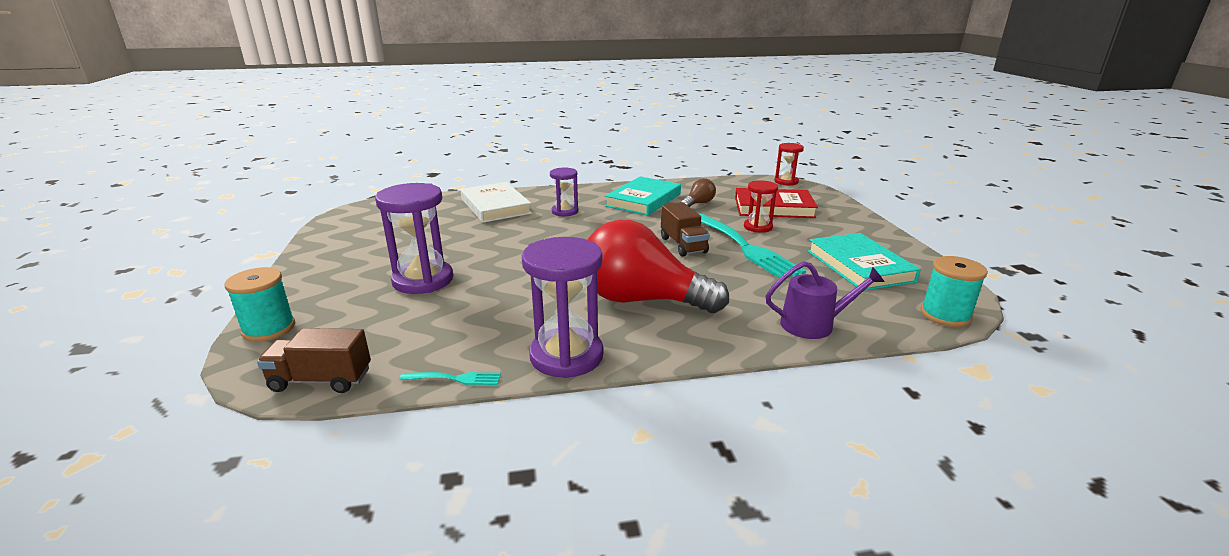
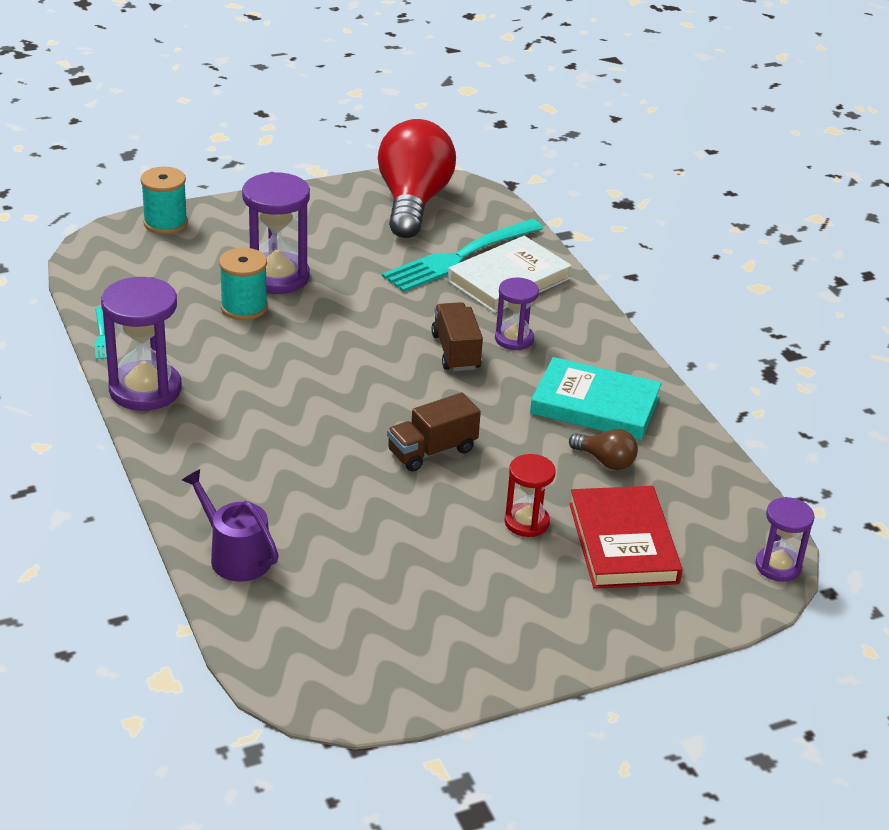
camera: 75 degrees right, 10 degrees up
brown truck [257,328,371,393] -> brown truck moved to [431,302,483,371]
red light bulb [587,220,729,313] -> red light bulb moved to [378,119,456,238]
turquoise fork [698,213,806,278] -> turquoise fork moved to [382,219,544,292]
purple watering can [766,261,885,339] -> purple watering can turned 150 degrees clockwise [182,469,279,582]
red hourglass [774,143,804,185] -> purple hourglass [755,497,815,582]
turquoise book [808,233,921,291] -> none
turquoise spool [921,256,988,327] -> turquoise spool moved to [219,248,268,320]

